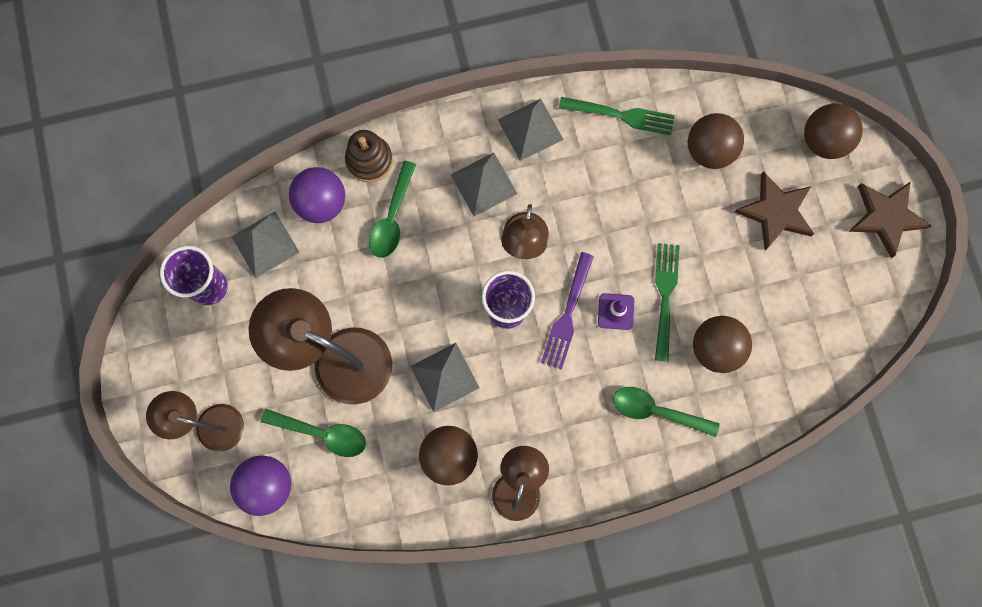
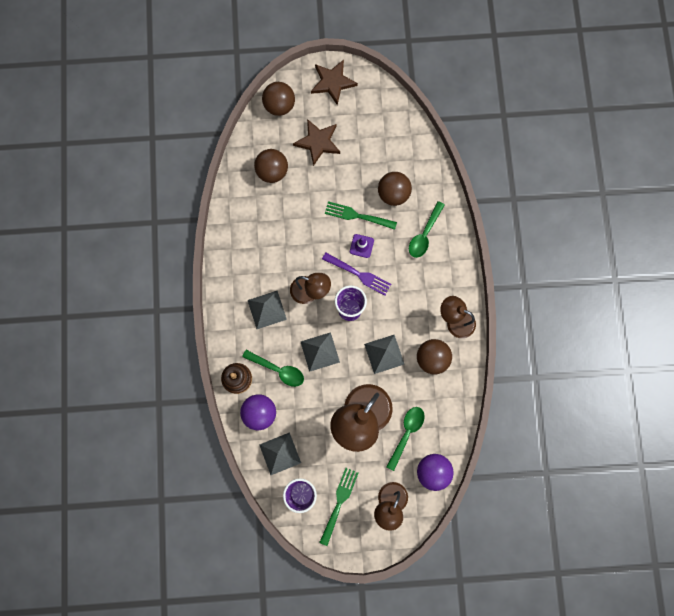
camera: 80 degrees left, 0 degrees up
grey pyramid [498,99,564,161] -> grey pyramid moved to [300,332,340,372]
green fork [559,97,675,135] -> green fork moved to [319,468,358,546]

